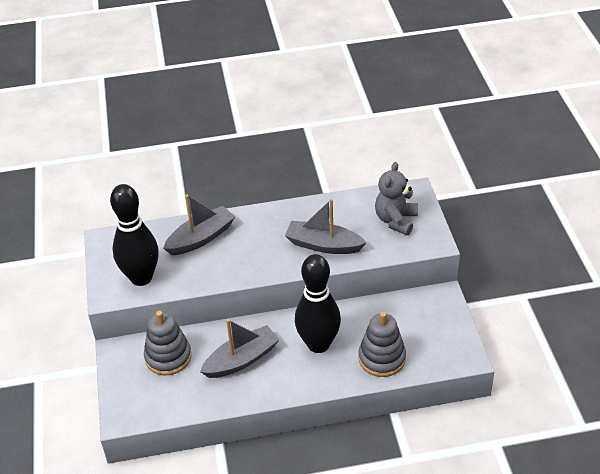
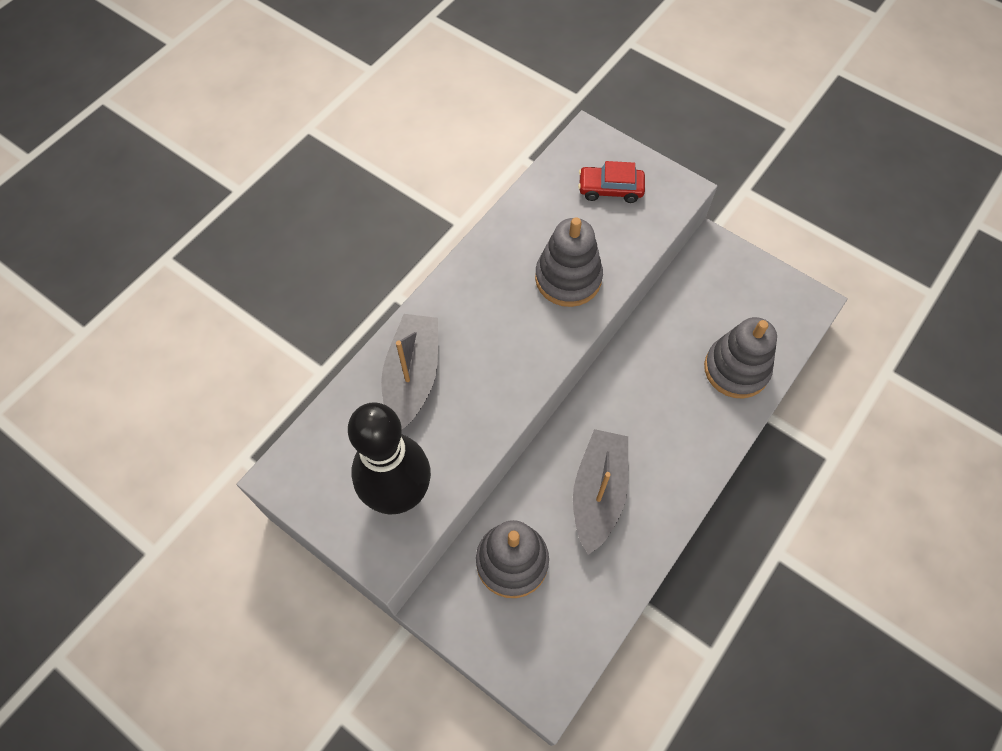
camera: 45 degrees left, 20 degrees up
grey boat [285,199,367,254] -> grey stacking toy [535,217,603,307]
black bowling pin [295,254,341,353] -> none
grey teddy bear [375,162,418,235] -> red car [578,161,645,203]

